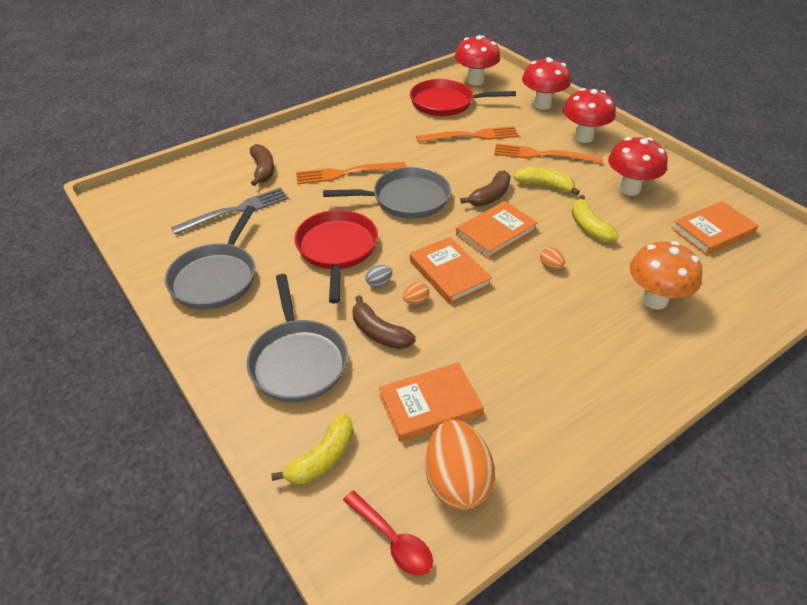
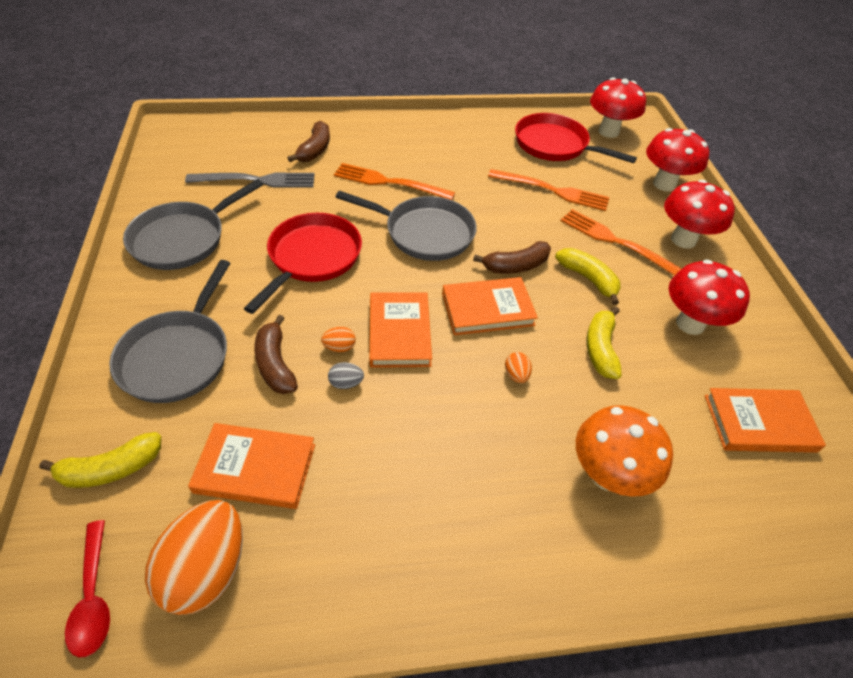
camera: 25 degrees right, 5 degrees up
grey egg [366,265,392,287] -> grey egg moved to [328,362,364,389]

